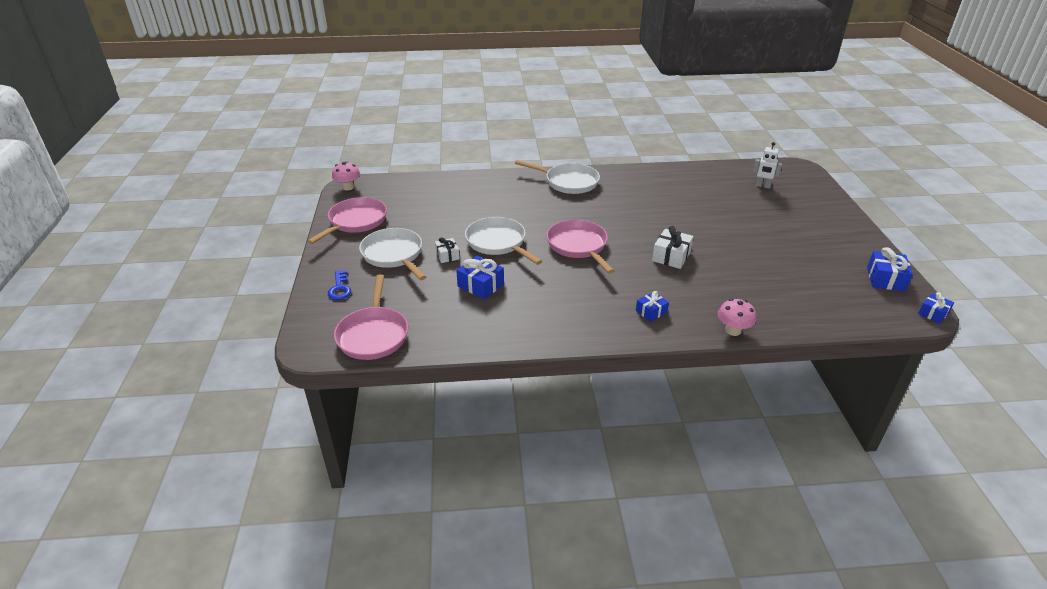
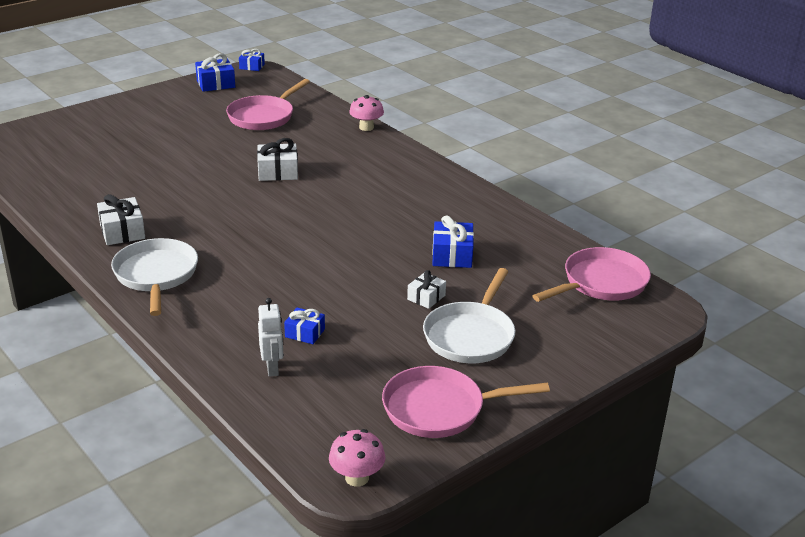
camera: 125 degrees left, 5 degrees down
blue key [328,270,351,300] -> none
white pan [465,217,542,265] -> none
pink pan [547,219,615,274] -> pink pan moved to [226,79,310,130]
blue gift [636,291,669,322] -> blue gift moved to [284,308,325,344]
white robot [753,142,782,189] -> white robot moved to [258,298,284,377]
none -> white gift [97,194,145,245]

